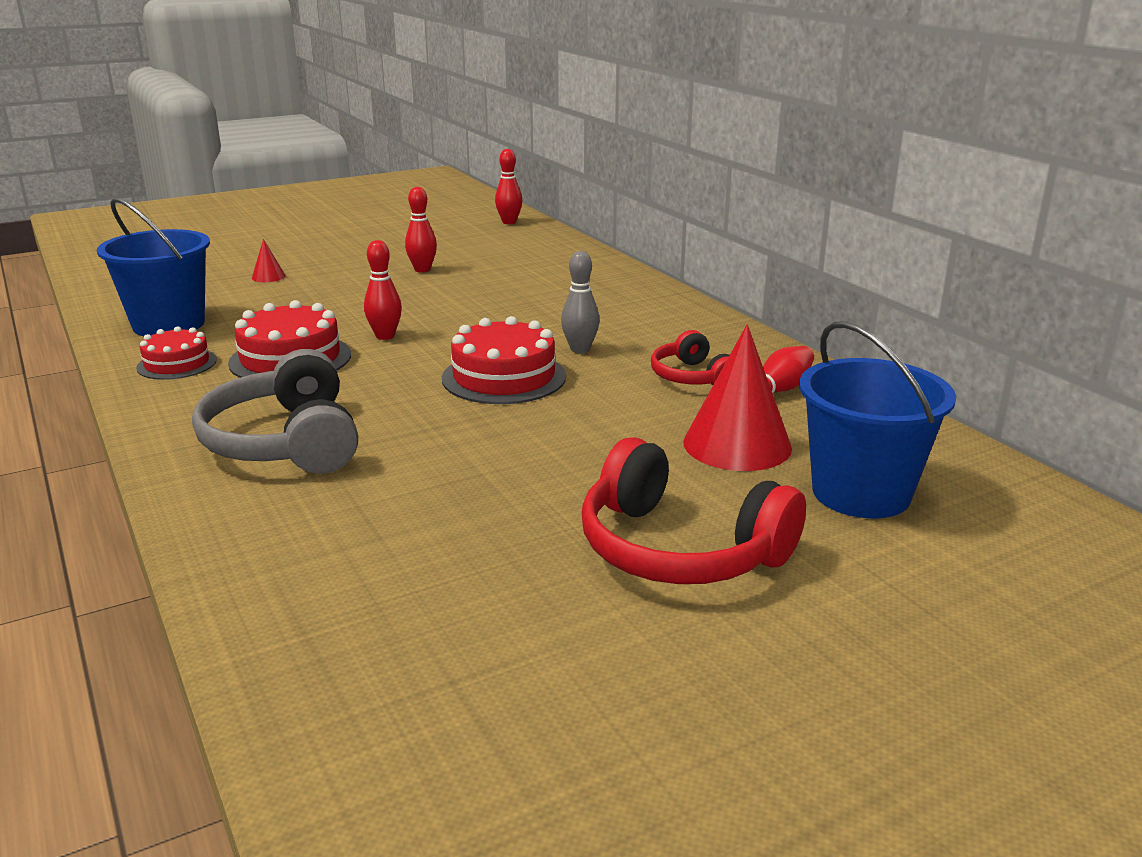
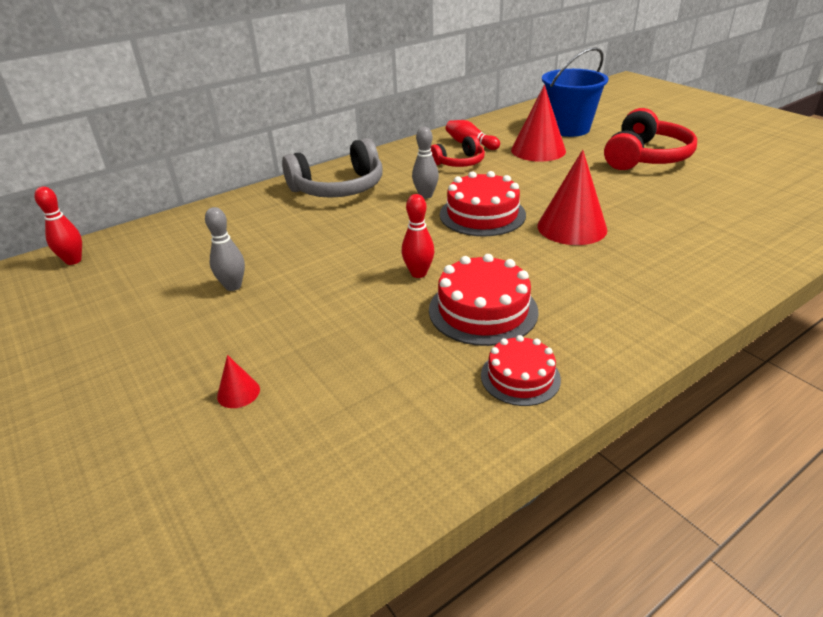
camera: 95 degrees left, 10 degrees up
blue bucket [97,198,210,336] -> none
grey headphones [192,349,358,474] -> grey headphones moved to [282,138,383,198]
red bowling pin [405,187,437,273] -> grey bowling pin [205,207,245,291]
none -> red cone [537,150,607,245]

